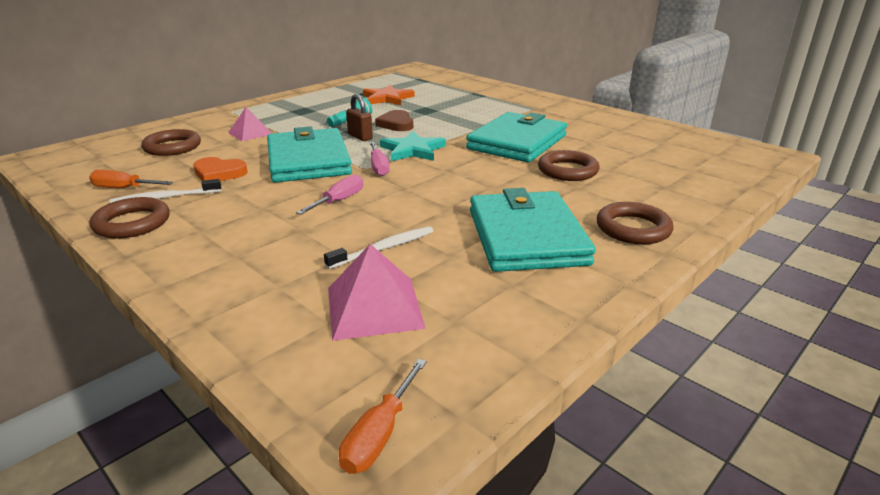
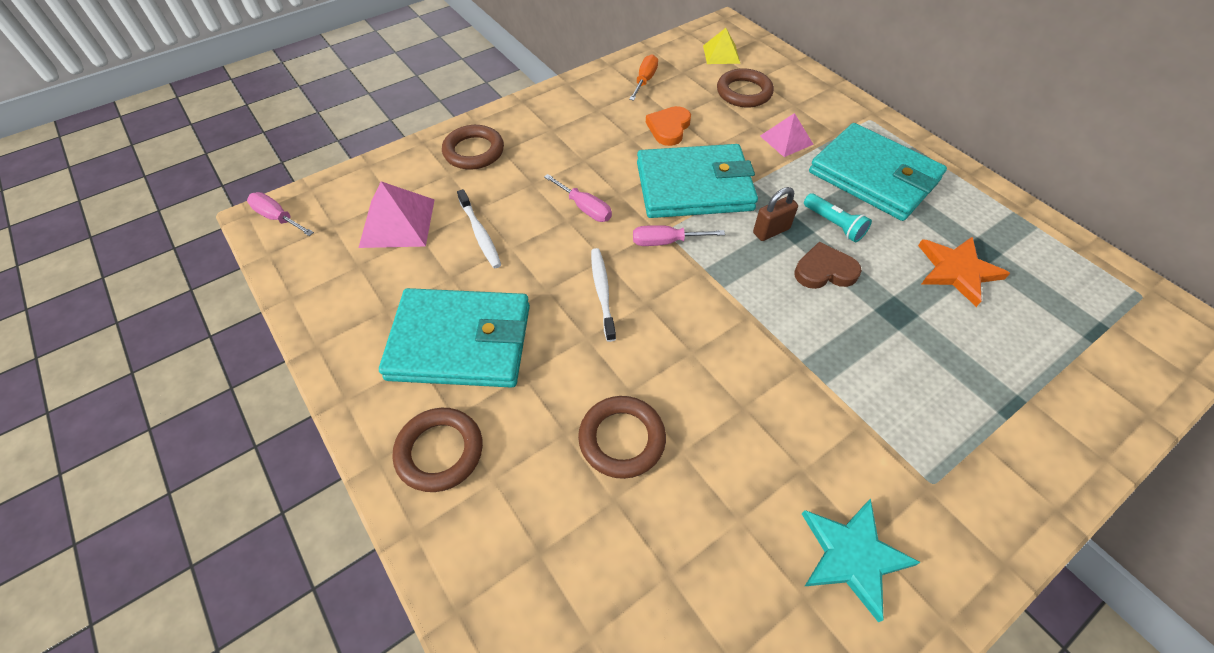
camera: 100 degrees right, 25 degrees up
brown ring [90,197,170,239] -> brown ring moved to [442,125,504,170]
white toothbrush [110,179,221,203] -> white toothbrush moved to [591,248,616,342]
orange screwdriver [339,359,427,474] -> pink screwdriver [247,192,314,236]
turquoise star [380,131,446,161] -> turquoise star moved to [802,499,921,622]
turquoise wallet [466,112,567,162] -> turquoise wallet moved to [809,123,947,221]
none -> yellow pyramid [703,28,740,64]

